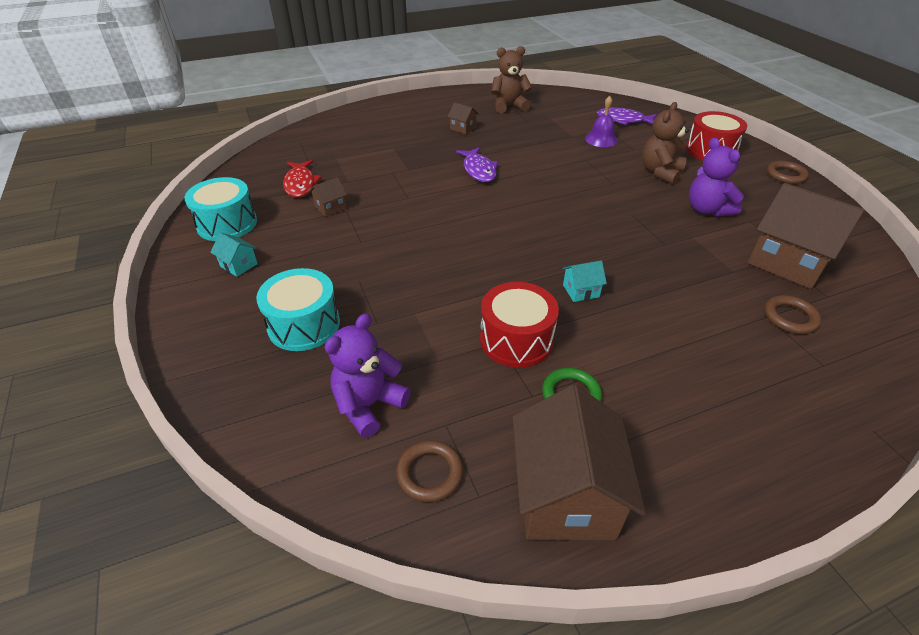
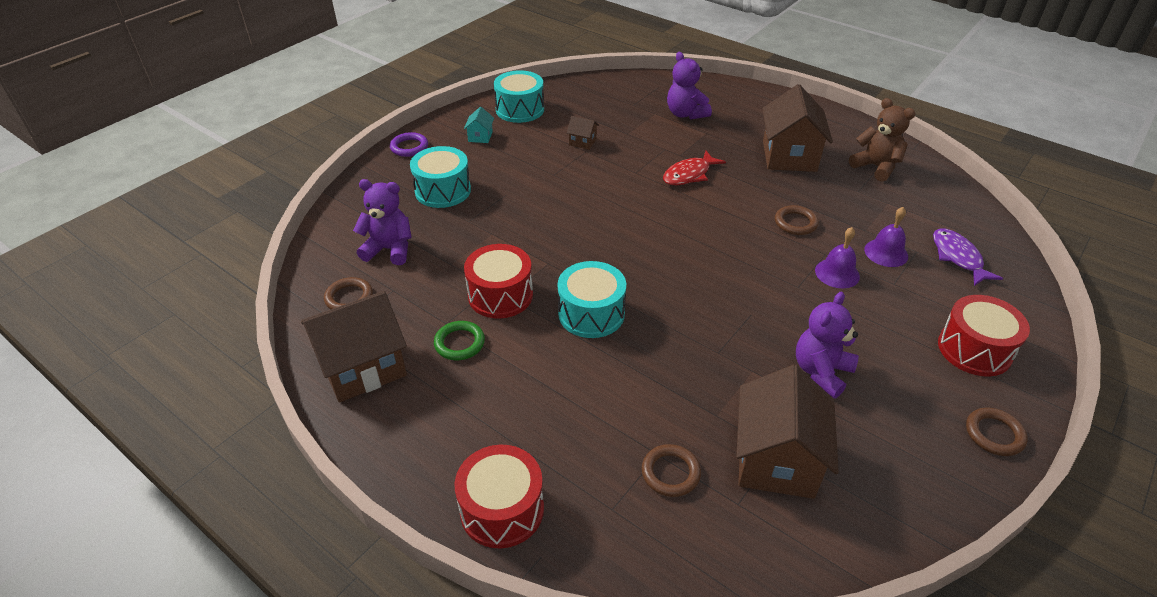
camera: 60 degrees right, 0 degrees up
red fish [283,160,322,198] -> red fish moved to [663,151,726,185]
brown house [448,102,479,134] -> brown house [762,84,833,172], size x2.29
purple fish [456,147,498,182] -> none
turquoise house [562,260,607,302] -> turquoise drum [558,261,626,338]
brown teddy bear [642,102,689,184] -> none
none -> purple ring [390,132,428,157]
none -> red drum [455,445,544,548]
none -> purple teddy bear [667,52,712,119]
none -> brown ring [775,205,819,235]
none -> purple bell [815,227,860,289]

